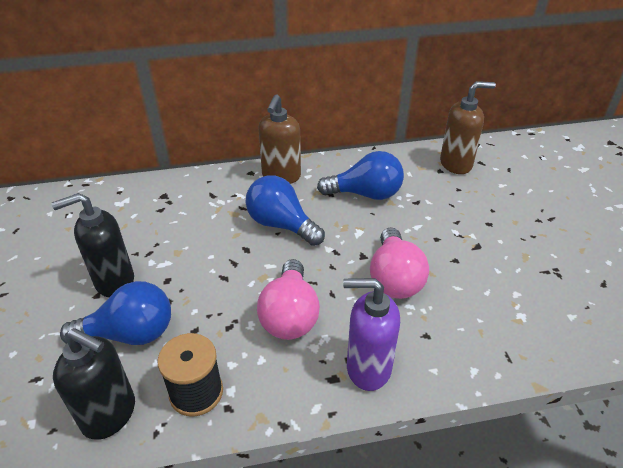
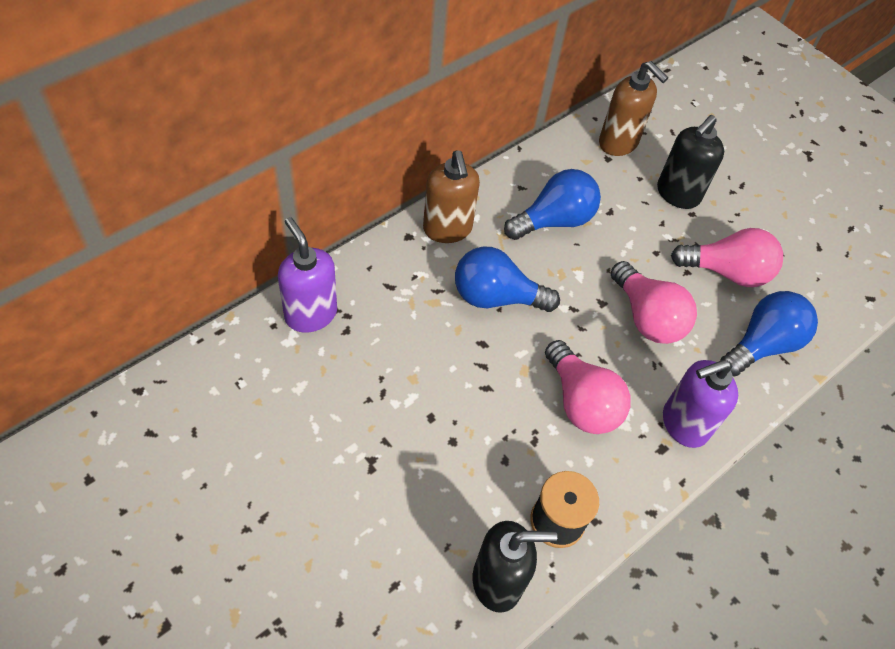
camera: 35 degrees left, 15 degrees up
black soap dispenser [51,193,134,297] -> black soap dispenser moved to [657,115,724,209]
blue light bulb [60,281,171,345] -> blue light bulb moved to [720,291,818,377]
brown soap dispenser [440,81,496,174] -> brown soap dispenser turned 90 degrees clockwise [599,61,668,156]
none -> purple soap dispenser [278,217,337,333]
none -> pink light bulb [671,228,783,287]

